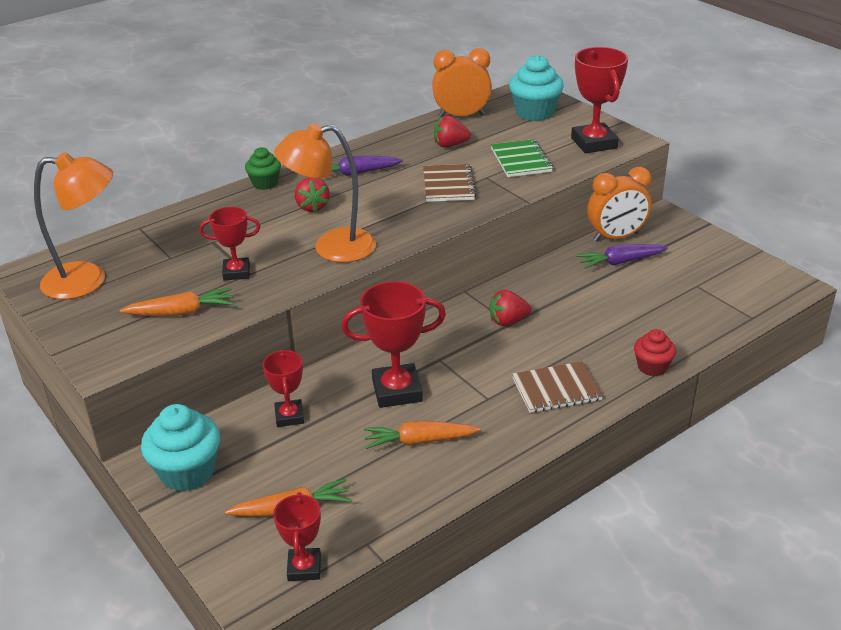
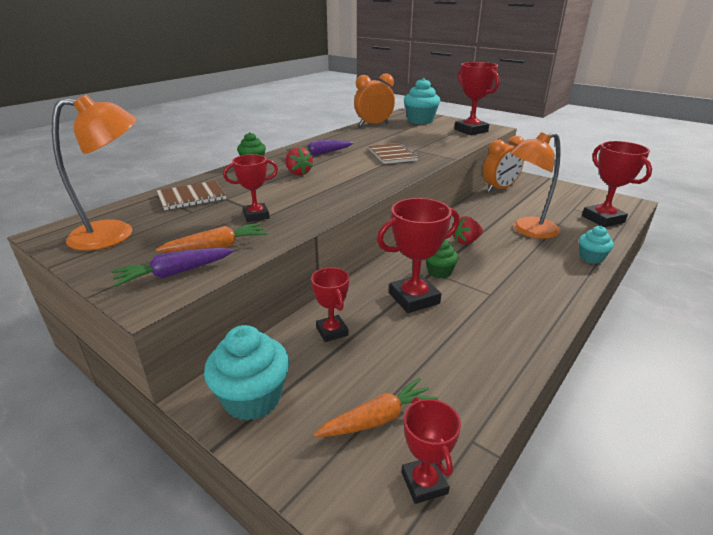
camera: 15 degrees left, 5 degrees down
orange lamp [274,123,376,262] -> orange lamp moved to [510,132,561,239]
orange carrot [364,421,480,449] -> none
red strawberry [434,115,471,147] -> none
green notebook [491,139,553,177] -> none
brown notebook [512,361,603,413] -> brown notebook moved to [157,181,226,210]
purple carrot [576,244,668,269] -> purple carrot moved to [111,248,234,287]
red cupcake [634,329,676,376] -> turquoise cupcake [579,226,614,264]
none -> green cupcake [425,239,459,278]
none -> red trophy [582,141,652,227]

